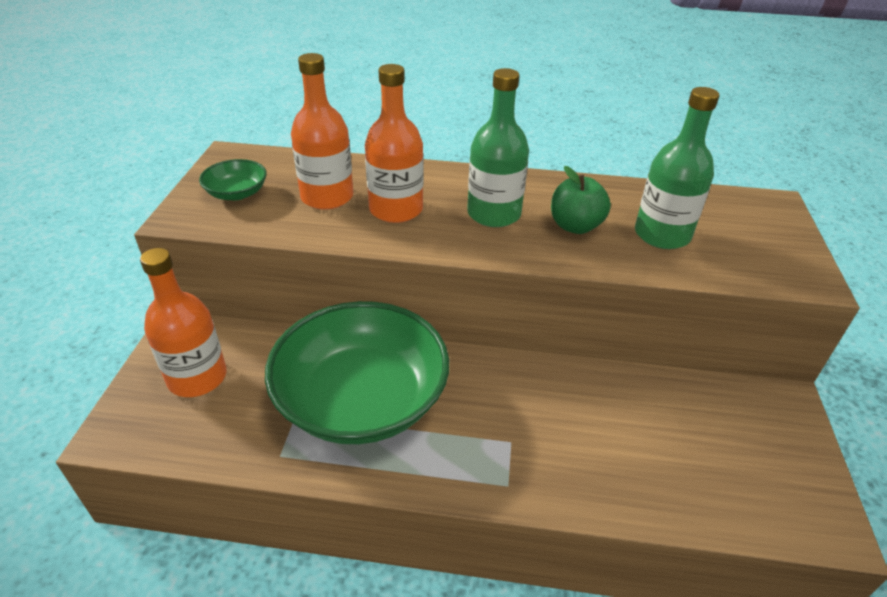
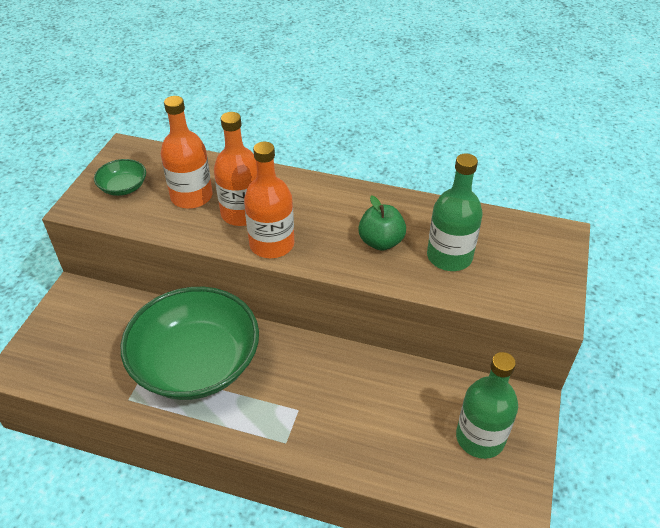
camera: 10 degrees right, 5 degrees up
orange bottle [140,248,227,397] -> orange bottle moved to [244,142,294,258]
green bottle [467,68,529,227] -> green bottle moved to [456,352,518,459]

